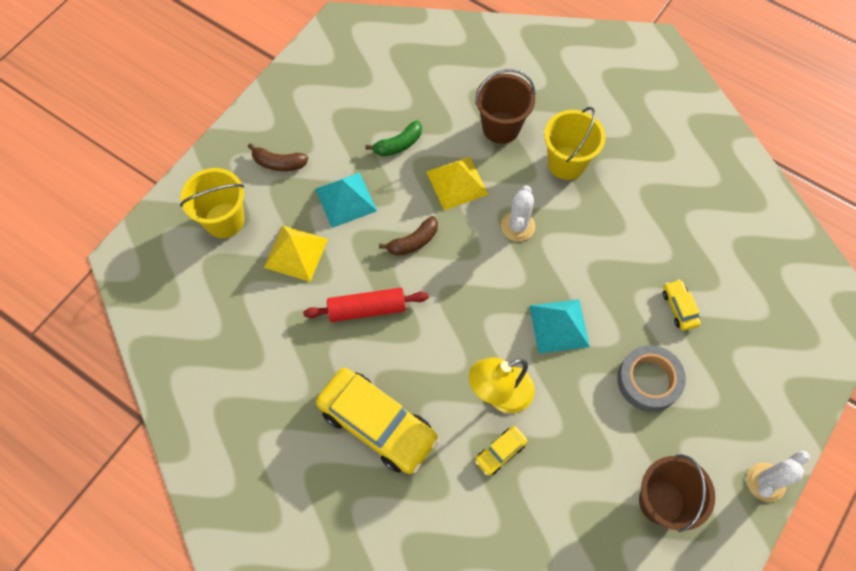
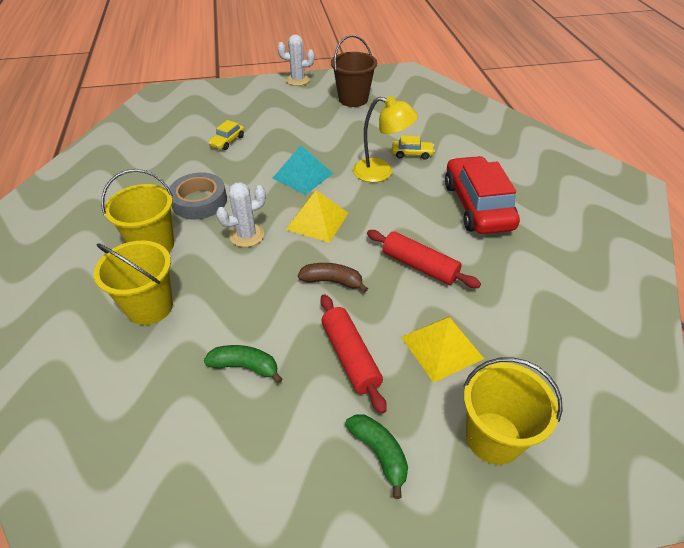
camera: 135 degrees left, 20 degrees down
brown banana [248,143,309,171] -> green banana [345,415,408,499]
turquoise pyramid [315,172,377,228] -> red rolling pin [320,294,387,414]
yellow car [316,368,439,474] -> red car [445,156,520,234]
yellow pyramid [426,156,489,211] -> yellow pyramid moved to [286,190,348,243]
brown bucket [475,69,535,144] -> yellow bucket [94,241,173,325]
grey tape [617,345,686,412] -> grey tape moved to [169,172,227,219]

